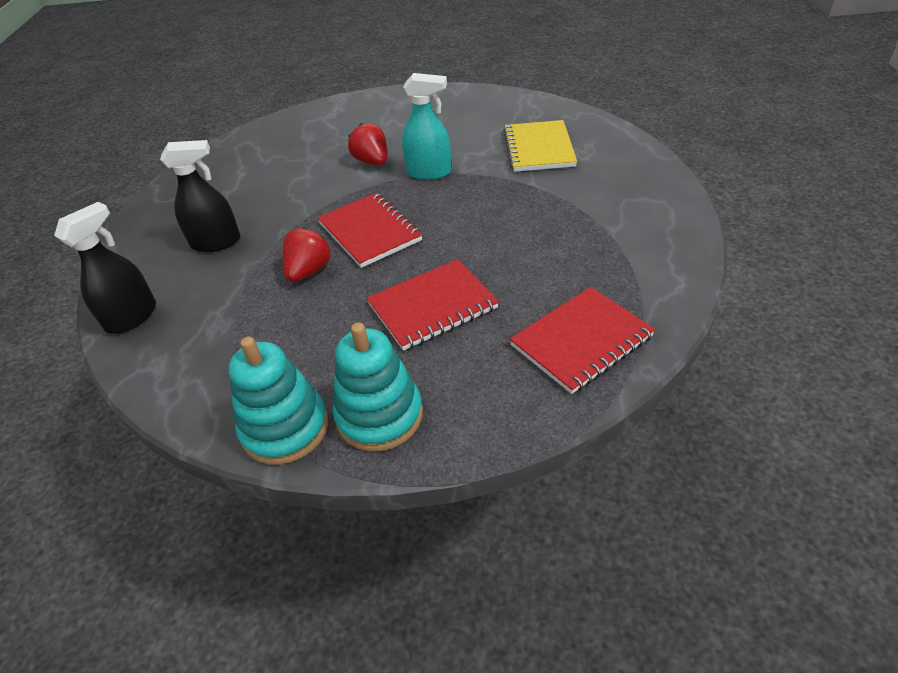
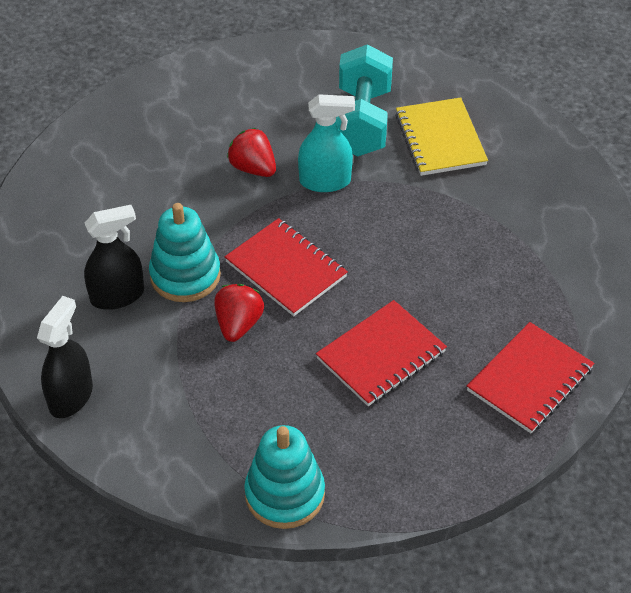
camera: 15 degrees left, 5 degrees up
turquoise stacking toy [333,322,423,451] -> turquoise stacking toy moved to [149,203,221,302]
none -> turquoise dumbbell [335,44,393,156]

